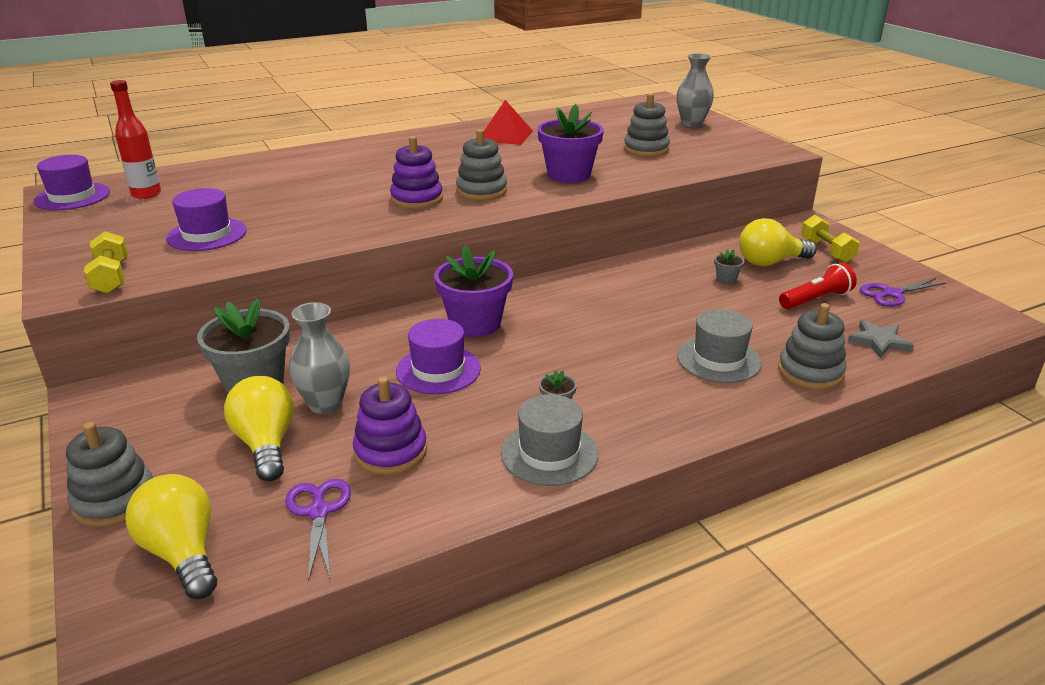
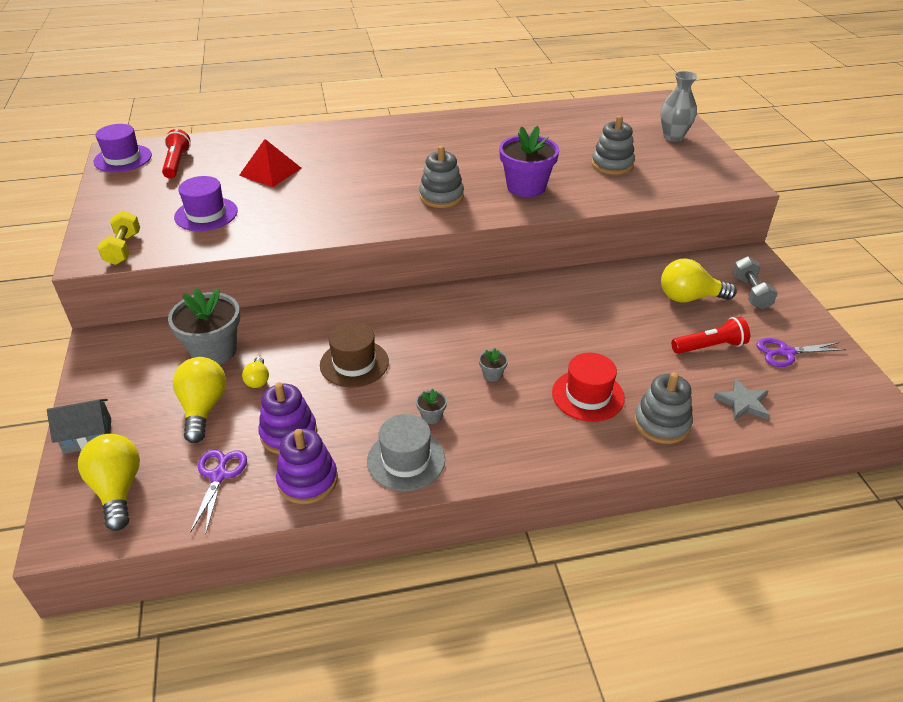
camera: 15 degrees right, 10 degrees up
grey stacking toy [66,422,153,527] -> grey house [47,399,111,454]
red bottle [110,80,161,199] -> red flashlight [162,129,191,179]
grey vase [289,302,350,414] -> yellow light bulb [242,357,269,388]
purple stacking toy [390,136,443,209] -> purple stacking toy moved to [276,429,338,504]
purple hat [396,319,481,394] -> brown hat [320,322,389,387]
purple flower pot [434,245,513,337] -> none
red pyramid [484,100,533,145] -> red pyramid moved to [239,139,301,187]
grey hat [677,309,762,383] -> red hat [552,353,625,422]
grey flower pot [714,249,744,283] -> grey flower pot moved to [479,348,508,382]
yellow dumbbell [801,215,860,263] -> grey dumbbell [732,257,778,309]

